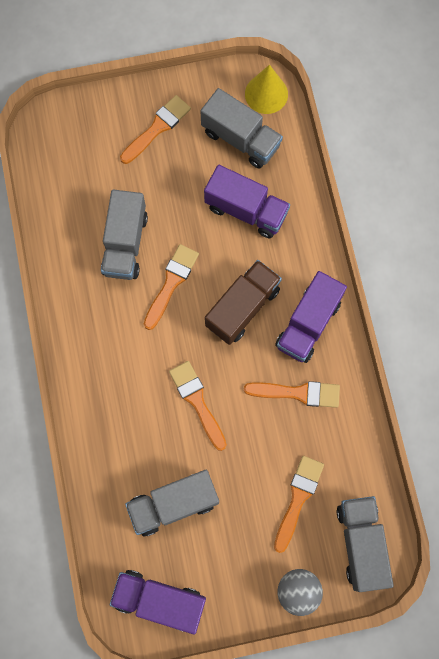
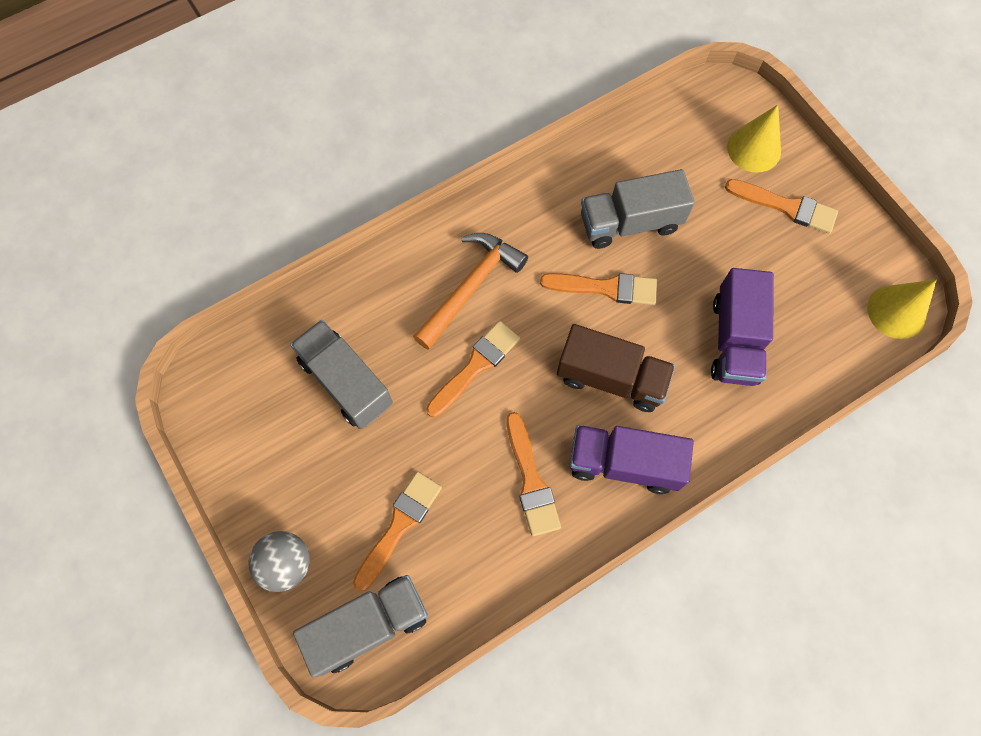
camera: 70 degrees right, 5 degrees down
purple truck [110,570,206,634] -> none
grey truck [200,88,283,169] -> none
orange brush [274,456,324,553] -> orange brush turned 60 degrees counterclockwise [353,471,442,591]
none -> orange hammer [413,233,528,350]
none -> yellow cone [727,105,781,173]

